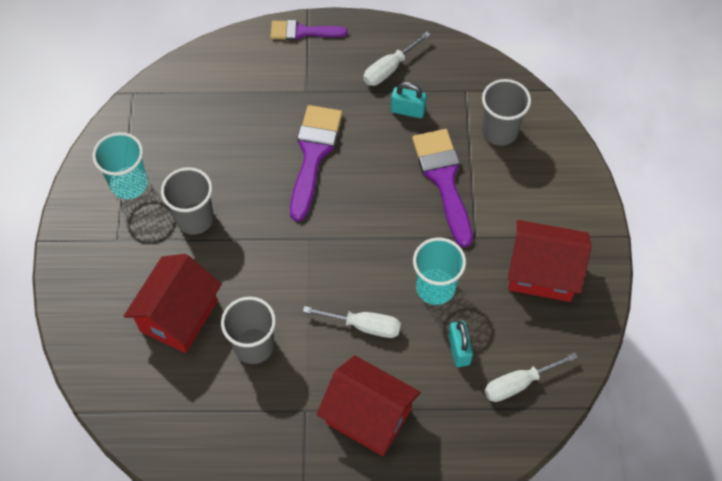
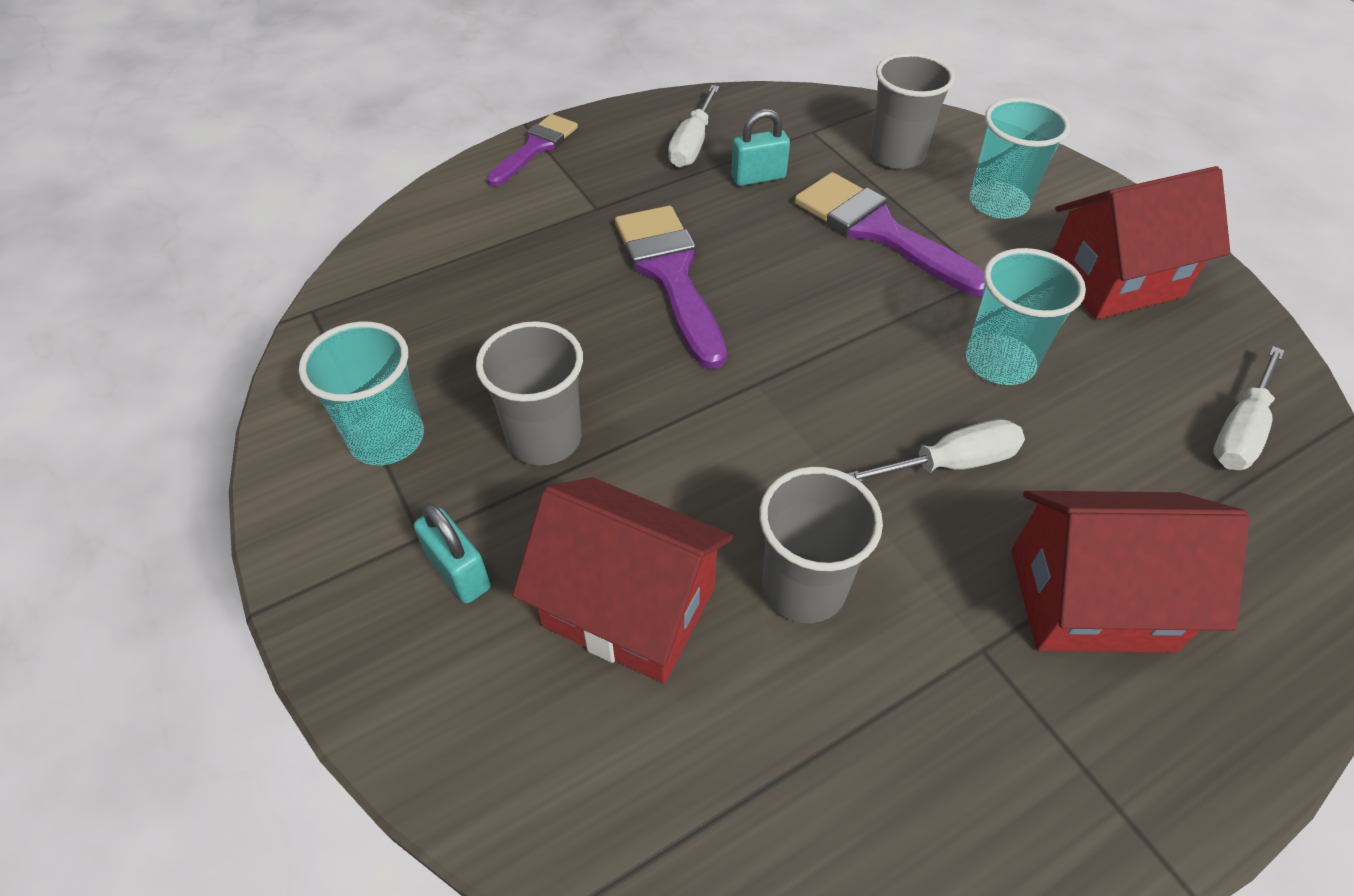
camera: 30 degrees left, 10 degrees down
red house [124,254,222,353] -> red house turned 60 degrees counterclockwise [512,477,733,683]
purple brush [271,20,347,40] -> purple brush turned 150 degrees clockwise [486,114,578,186]
turquoise padlock [448,321,473,367] -> turquoise padlock moved to [414,503,491,604]
none -> turquoise cup [970,97,1070,219]

